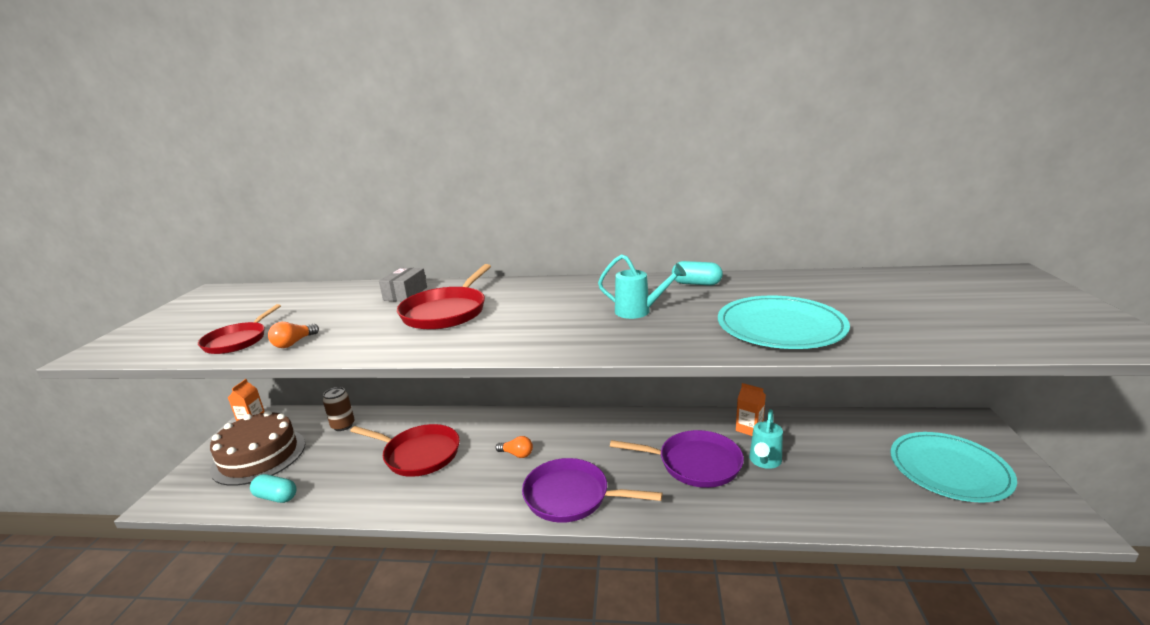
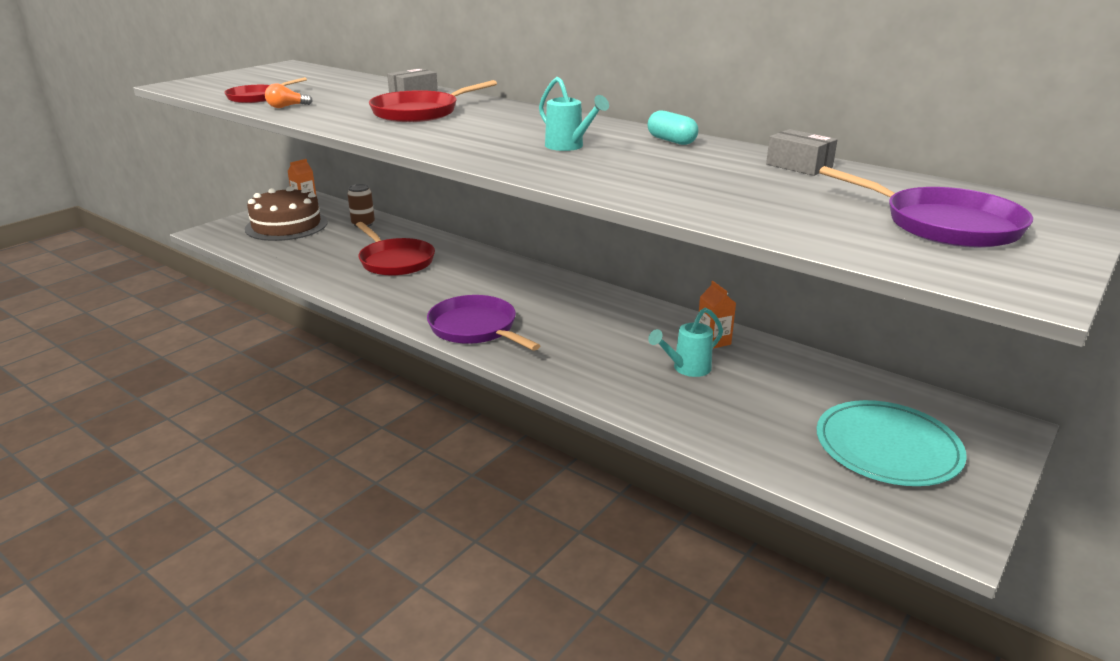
camera: 30 degrees right, 5 degrees up
turquoise capsule [250,474,296,503] -> none
orange light bulb [496,436,533,458] -> none
purple pan [610,430,744,488] -> purple pan moved to [819,166,1033,248]
turquoise plate [718,295,850,349] -> none
none -> grey box [766,129,837,176]

